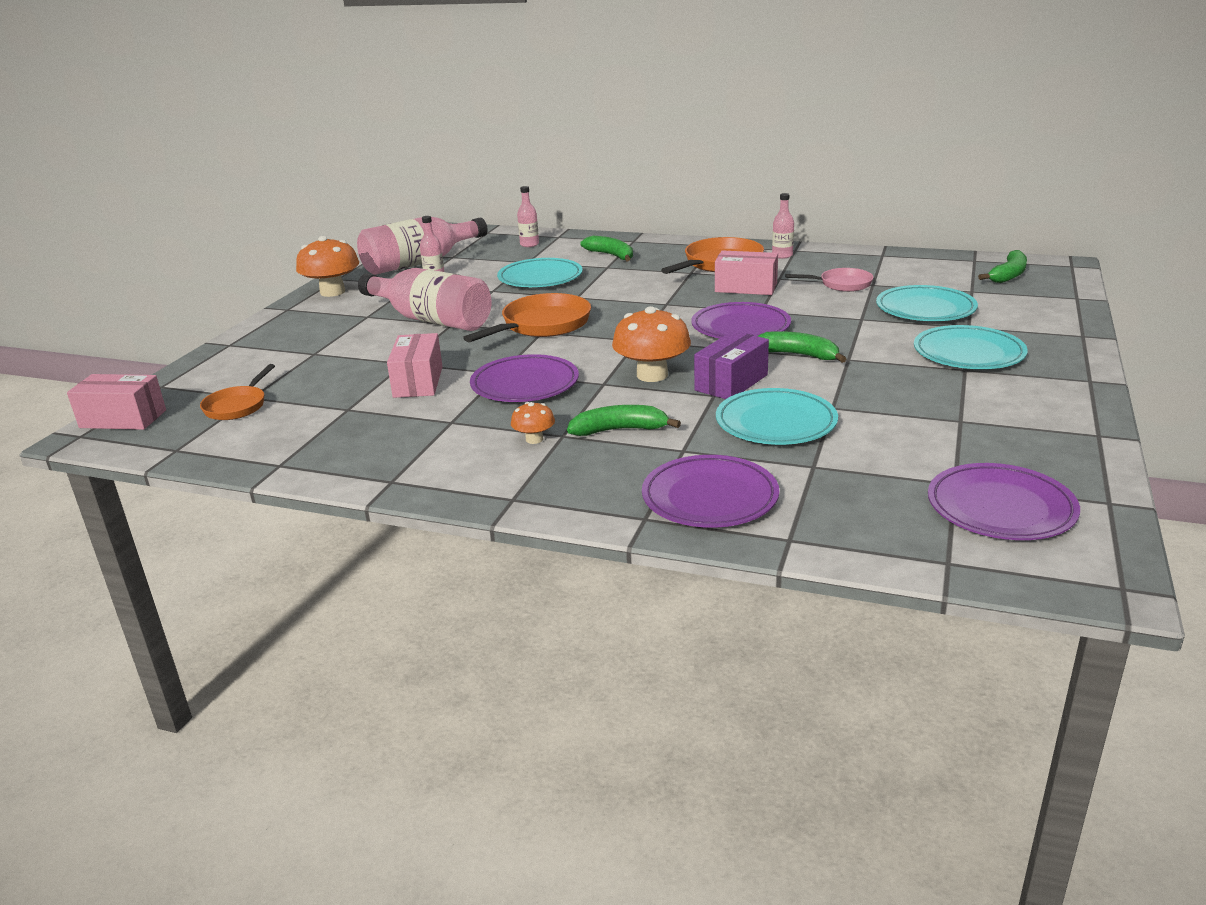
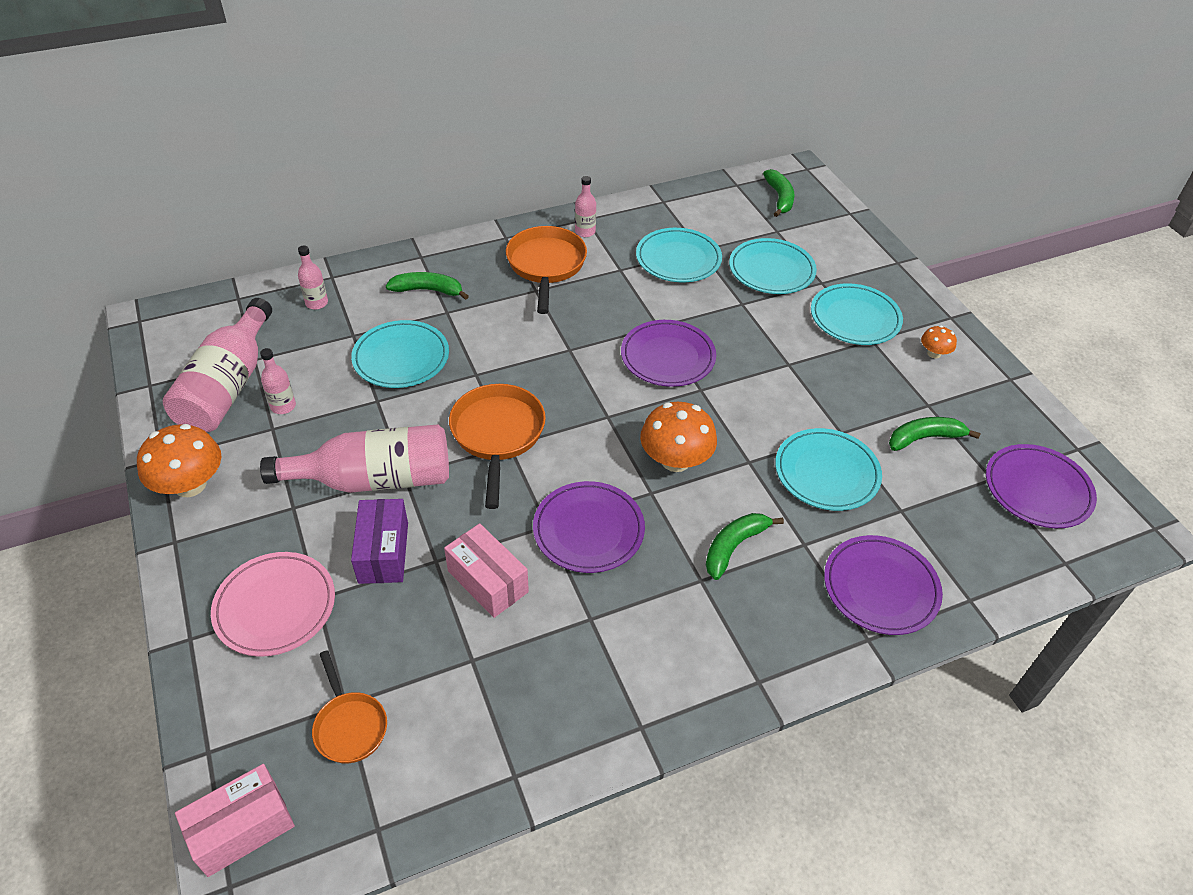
camera: 45 degrees left, 20 degrees up
orange mushroom [511,402,555,444] -> orange mushroom moved to [921,325,957,358]
purple box [694,331,769,399] -> purple box moved to [351,499,408,584]
pink box [715,250,778,295] -> none
green banana [758,331,846,363] -> green banana moved to [889,417,981,451]
pink pan [785,268,873,292] -> turquoise plate [636,228,722,282]
none -> pink plate [211,552,335,657]

